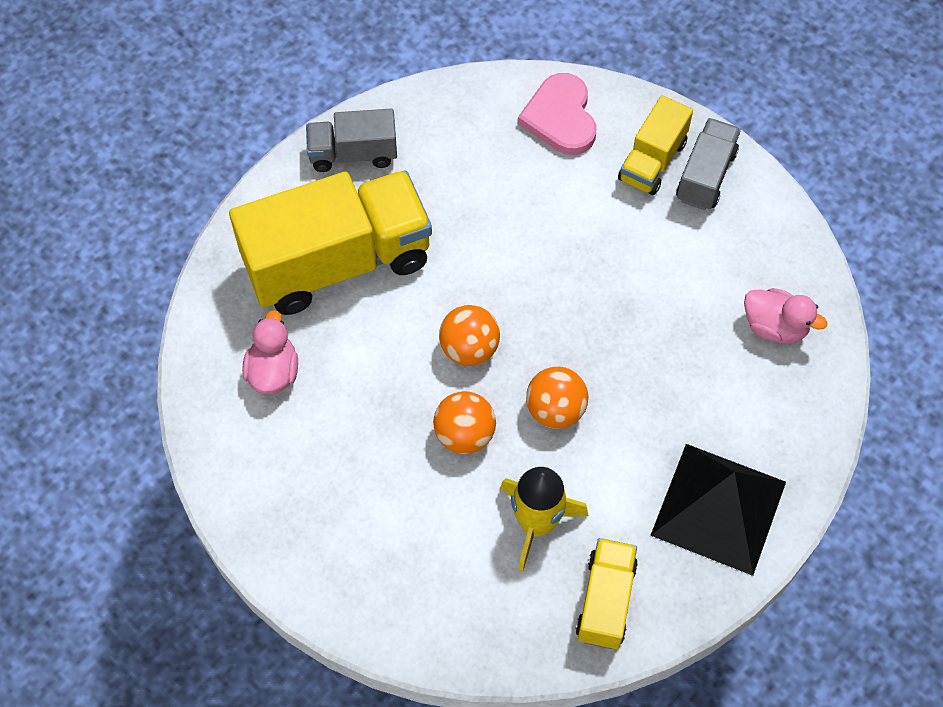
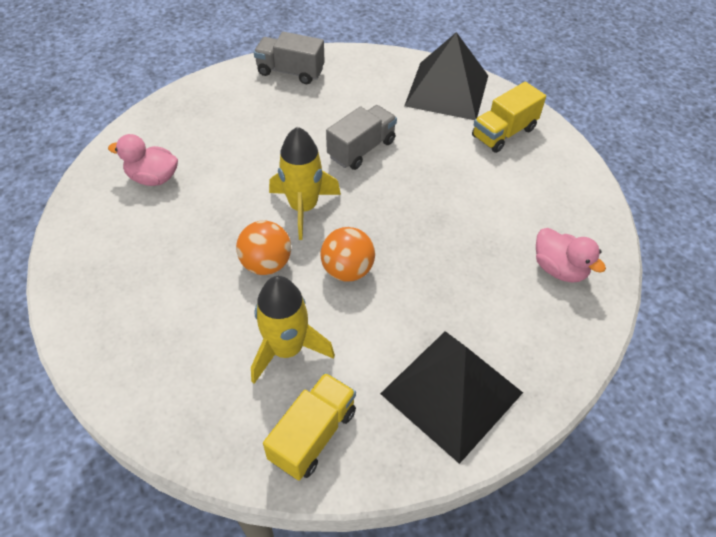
camera: 20 degrees right, 10 degrees down
yellow truck [229,171,432,315] -> none
pink duck [242,310,298,394] -> pink duck turned 105 degrees counterclockwise [108,134,178,186]
orange ball [439,305,500,366] -> yellow rocket [269,127,341,240]
pink heart [518,73,596,155] -> black pyramid [404,32,488,120]
grey truck [676,118,741,210] -> grey truck moved to [326,105,397,170]

